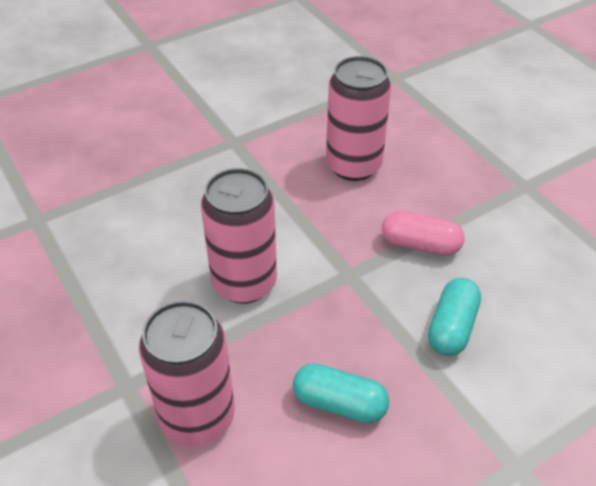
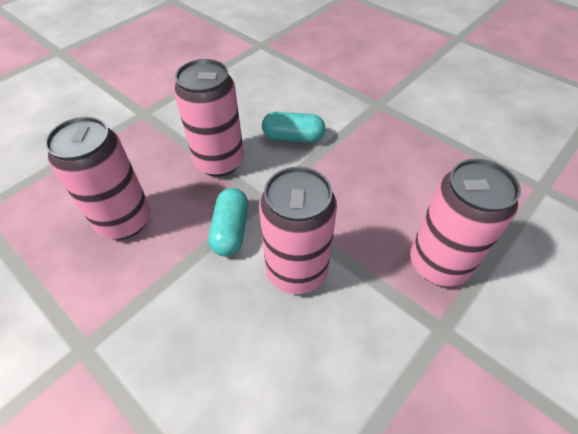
camera: 105 degrees left, 5 degrees up
turquoise capsule [293,363,389,423] -> turquoise capsule moved to [208,188,248,257]
pink capsule [382,211,465,256] -> pink can [174,59,244,177]

